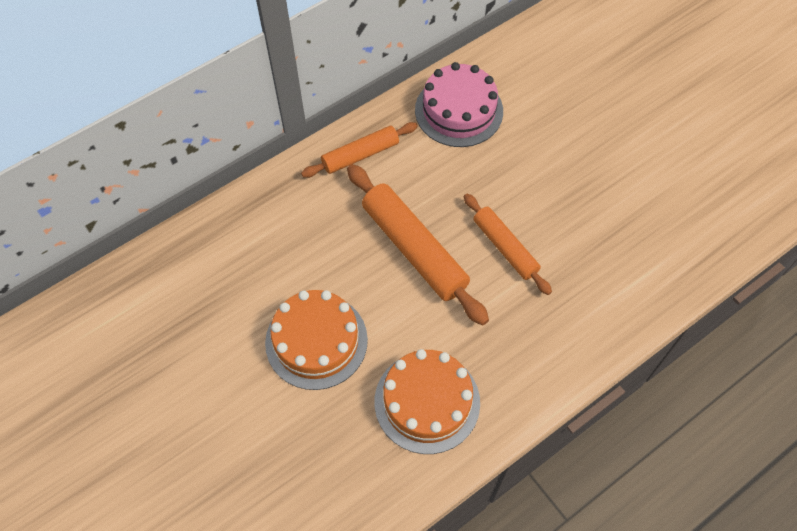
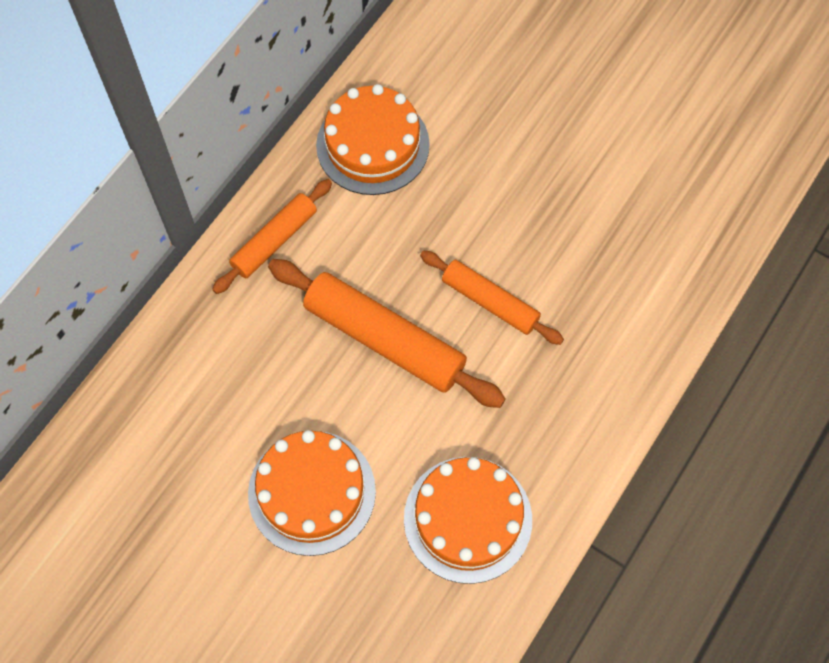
camera: 20 degrees left, 5 degrees up
pink cake [415,62,503,147] -> orange cake [316,84,430,195]

